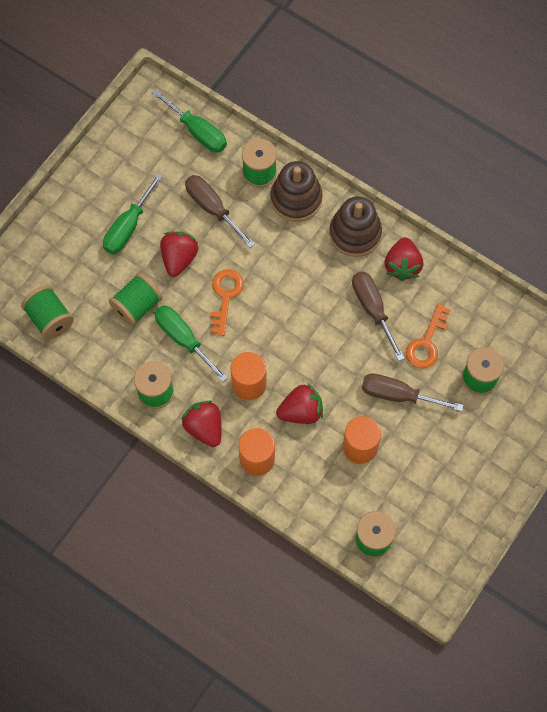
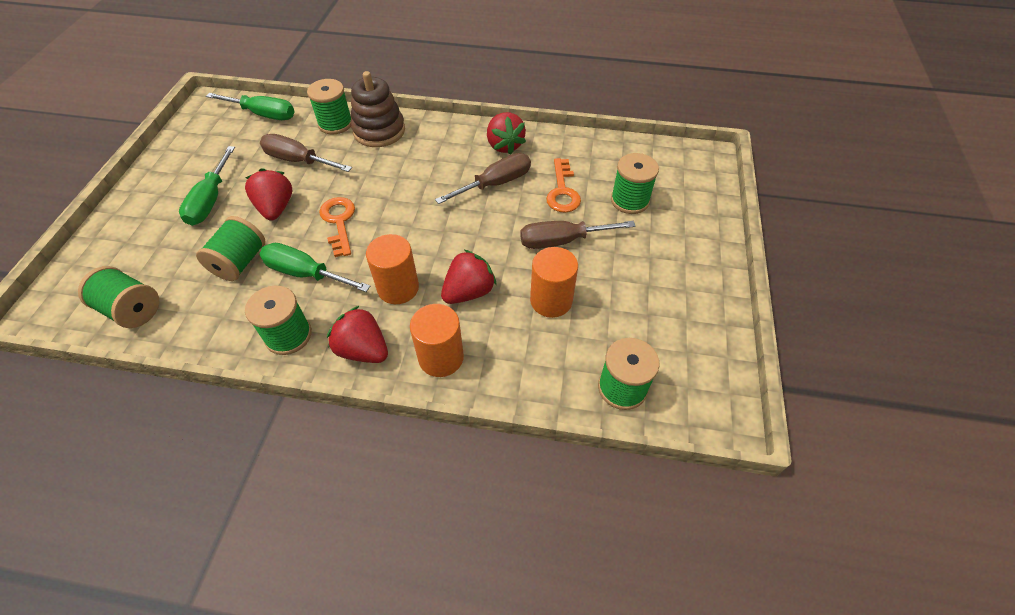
camera: 25 degrees left, 15 degrees down
brown stacking toy [329,197,382,257] -> none
brown screwdriver [352,271,405,361] -> brown screwdriver turned 105 degrees clockwise [435,153,531,204]

